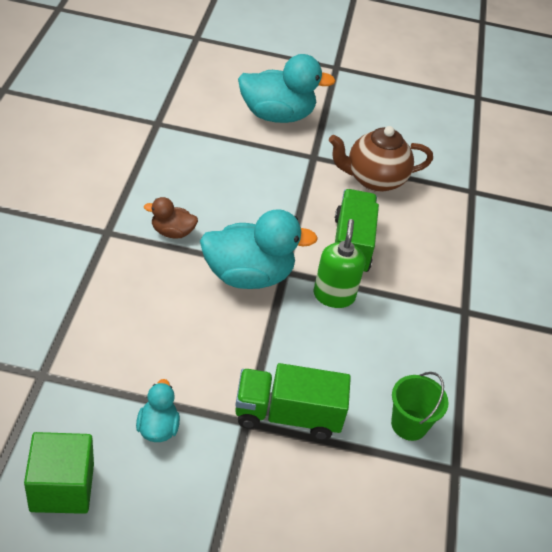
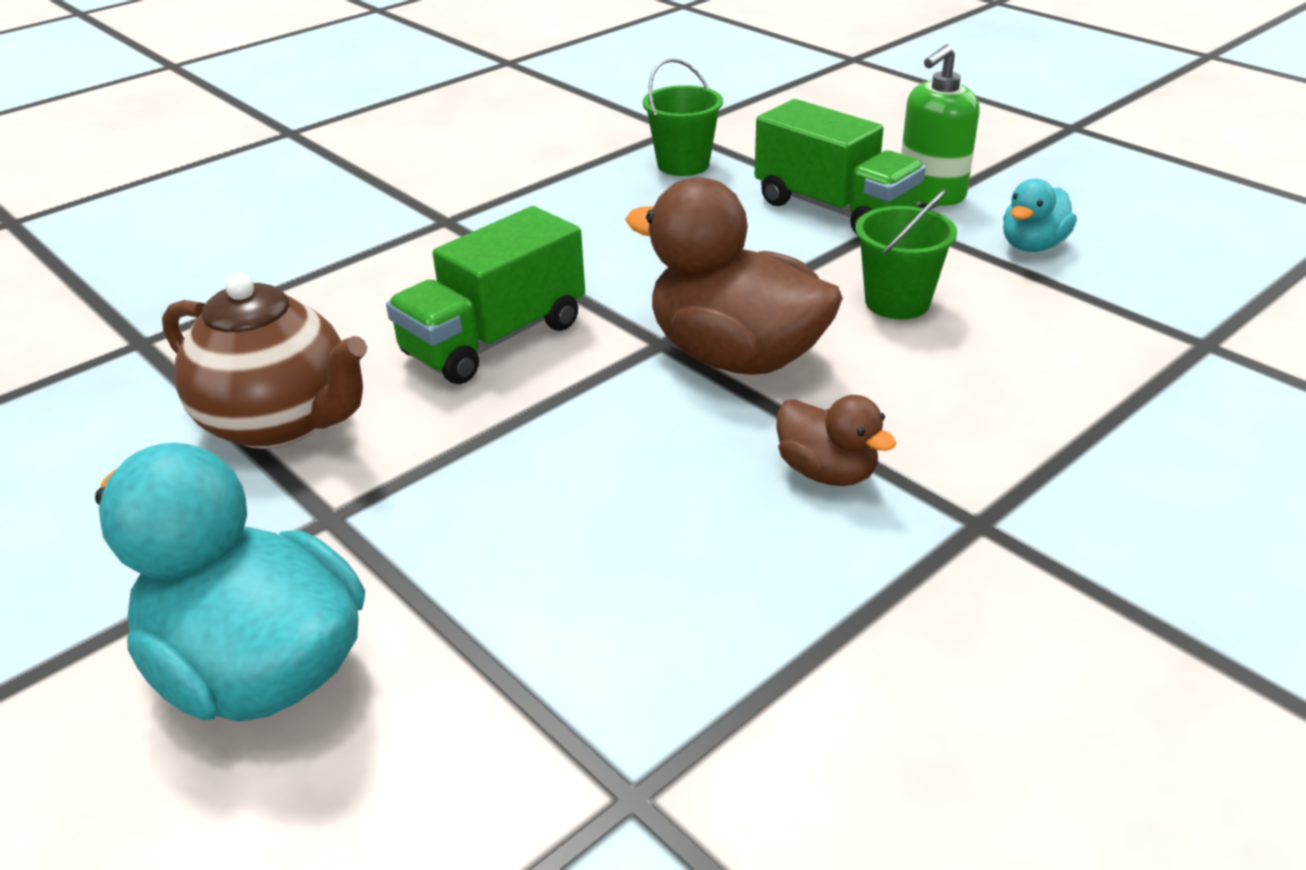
camera: 135 degrees left, 10 degrees down
green cube [24,432,94,514] -> none
turquoise duck [200,209,318,289] -> brown duck [625,177,843,375]
green soap dispenser [313,219,366,308] -> green soap dispenser moved to [901,44,980,206]
none -> green bucket [855,189,957,319]

